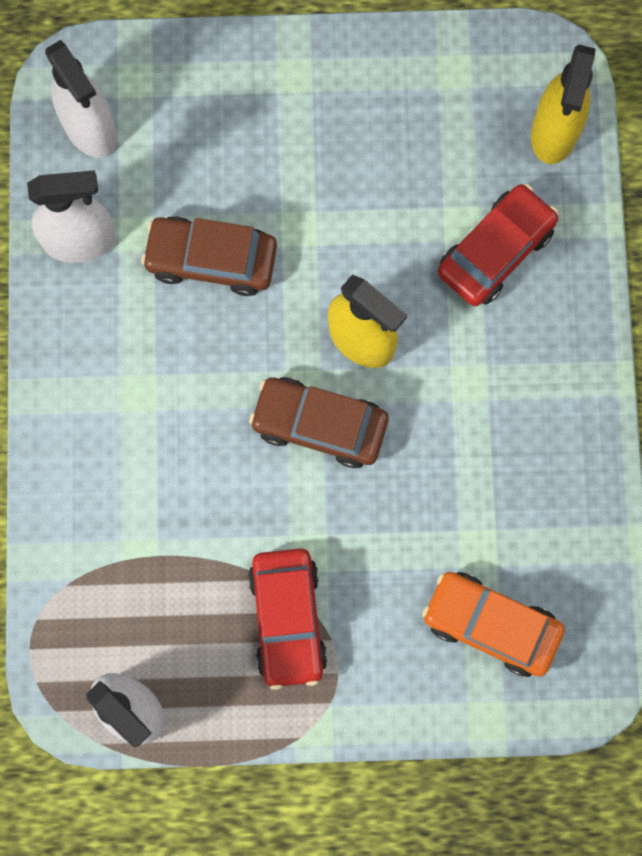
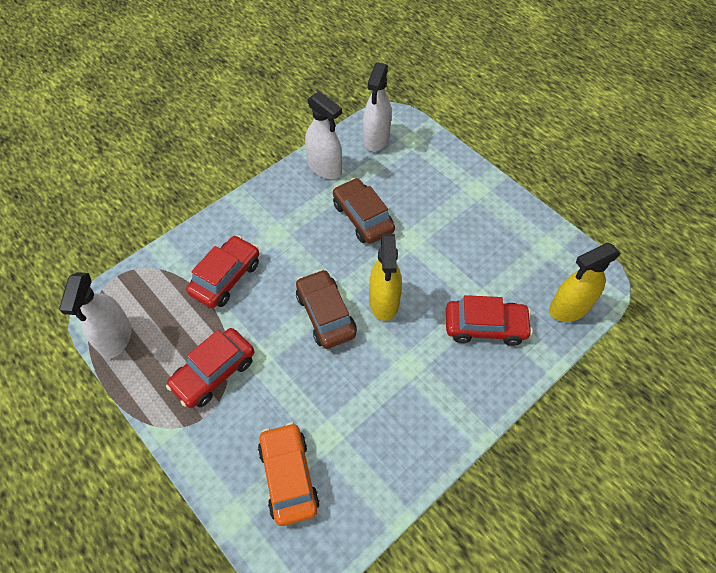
camera: 50 degrees right, 20 degrees down
none -> red car [186,235,259,308]

